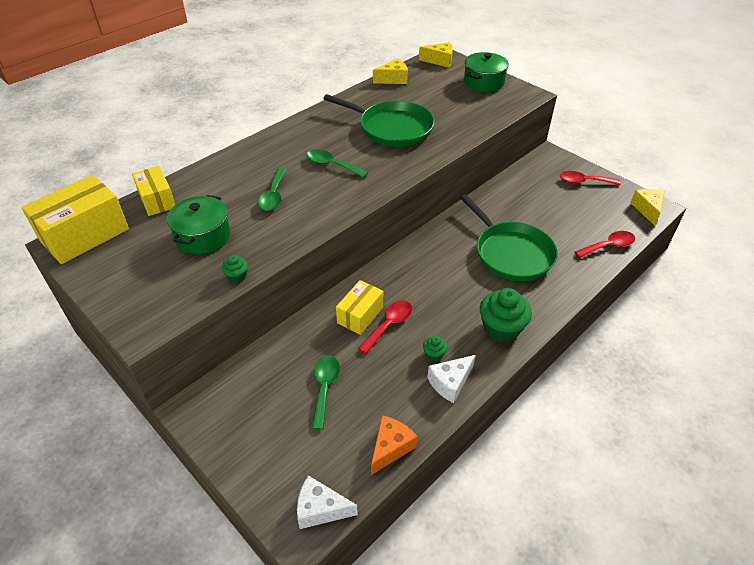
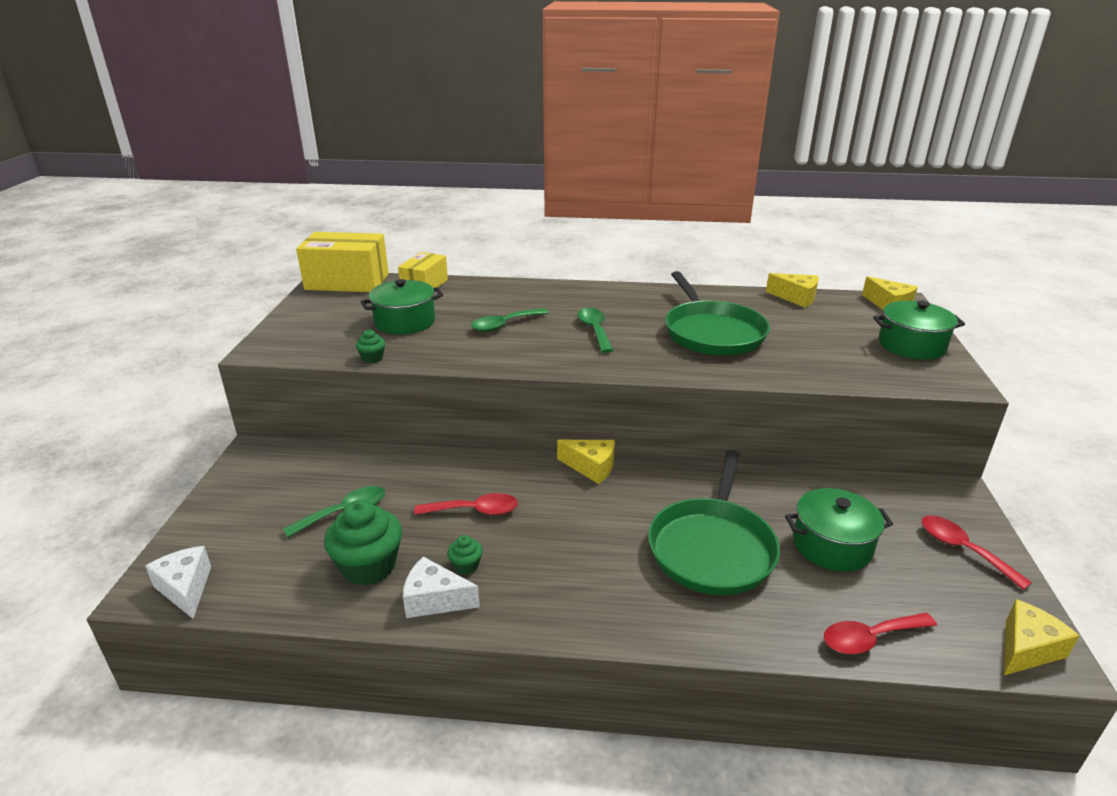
camera: 50 degrees right, 15 degrees down
yellow box [336,280,383,335] -> none
orange cheese [371,415,417,475] -> none
green cupcake [480,288,532,342] -> green cupcake moved to [324,500,402,585]
red spoon [574,231,635,258] -> red spoon turned 135 degrees clockwise [824,613,937,654]
none -> yellow cheese [557,440,615,484]
none -> green pot [785,488,893,572]

